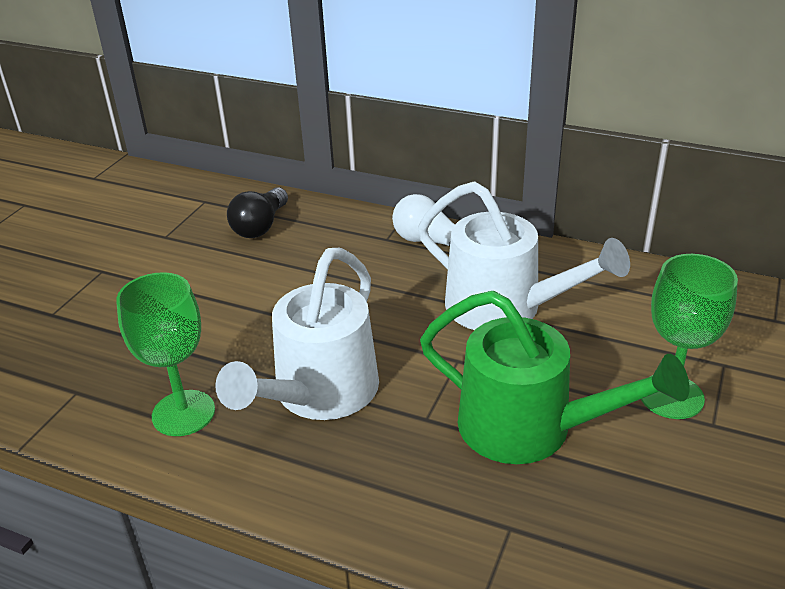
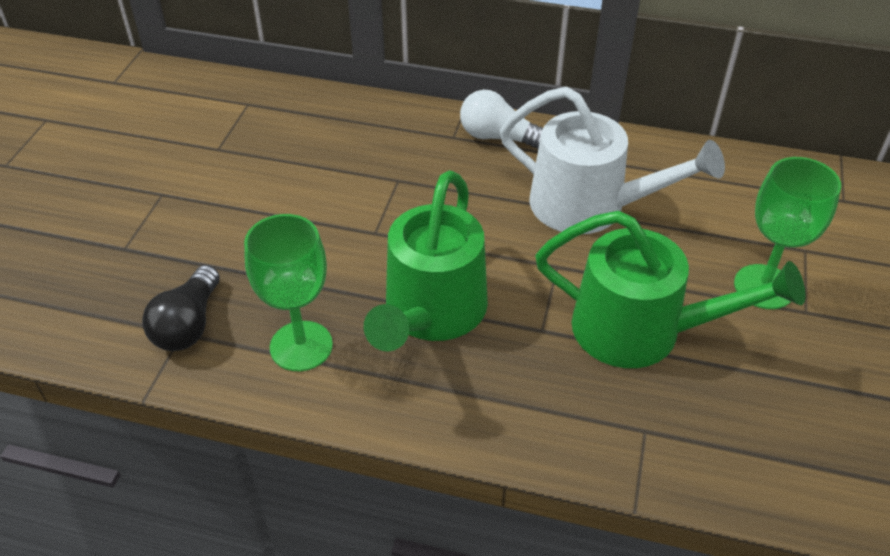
camera: 10 degrees left, 10 degrees up
white watering can [215,248,379,420] -> green watering can [363,170,488,352]
black light bulb [227,187,288,238] -> black light bulb moved to [142,265,220,351]

